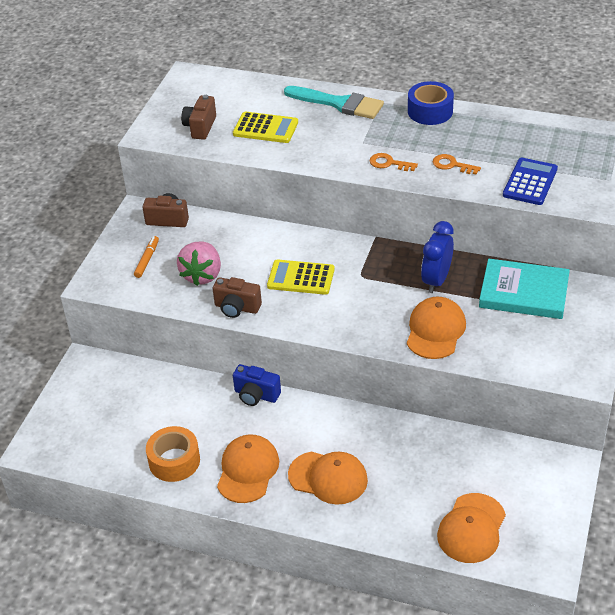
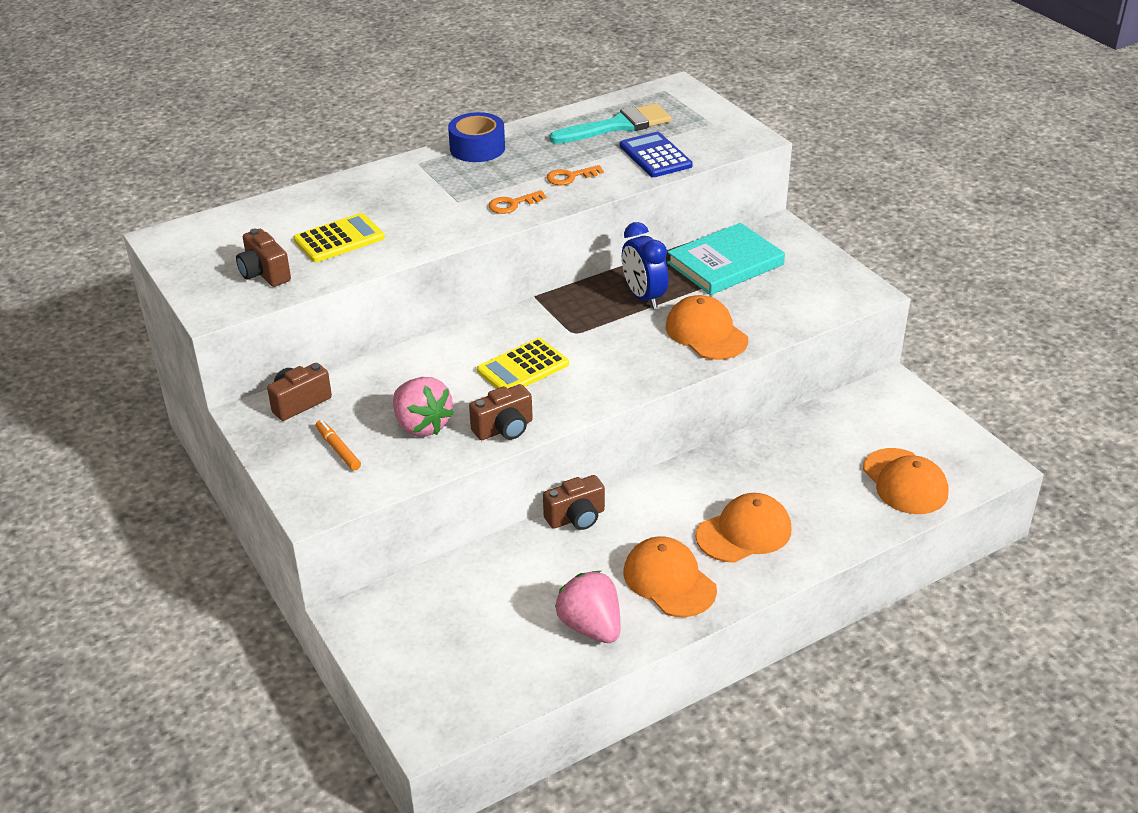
camera: 50 degrees left, 5 degrees down
orange tape [146,426,200,482] -> pink strawberry [555,571,621,643]
blue camera [233,364,281,406] -> brown camera [543,475,605,530]
turquoise brush [284,86,384,119] -> turquoise brush moved to [550,103,671,144]

